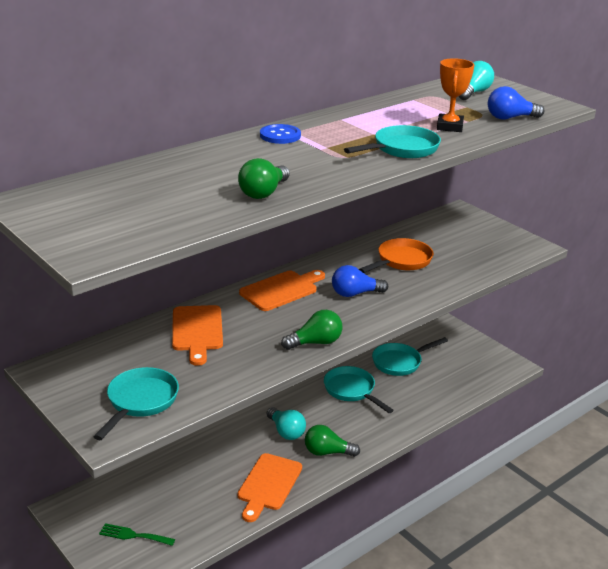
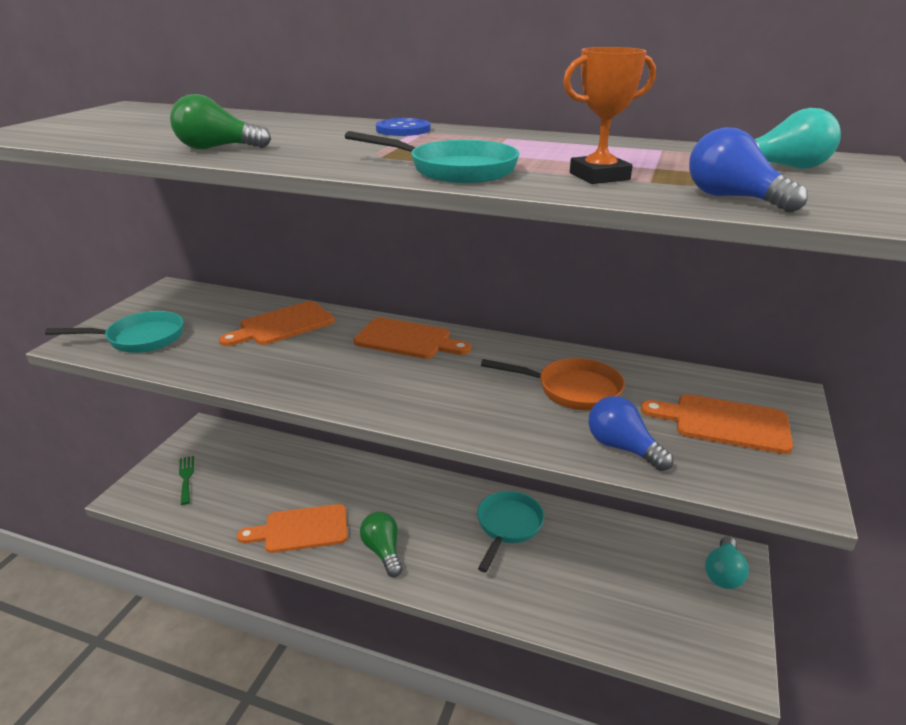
camera: 60 degrees right, 0 degrees up
turquoise light bulb [266,407,306,440] -> turquoise light bulb moved to [705,537,749,589]
green light bulb [281,310,343,350] -> none
blue light bulb [332,265,388,297] -> blue light bulb moved to [589,396,673,471]
turquoise pan [372,337,448,376] -> none
none -> orange cutting board [641,394,793,454]

